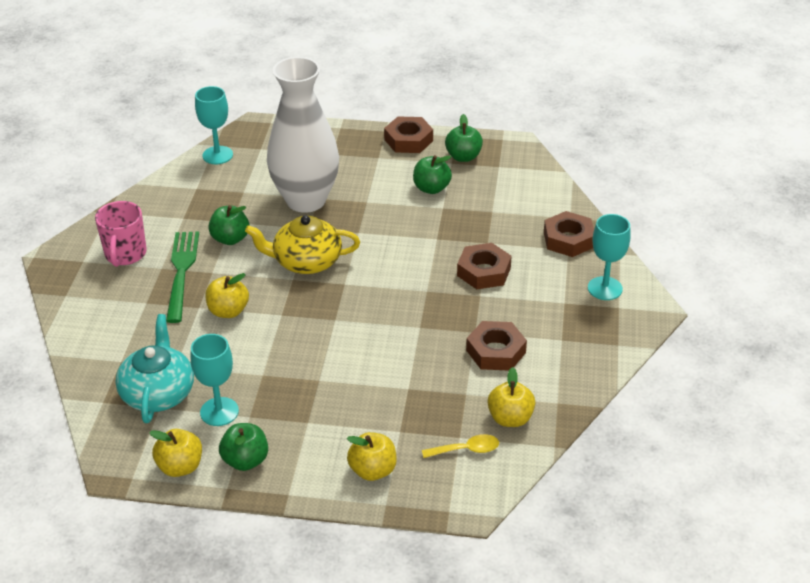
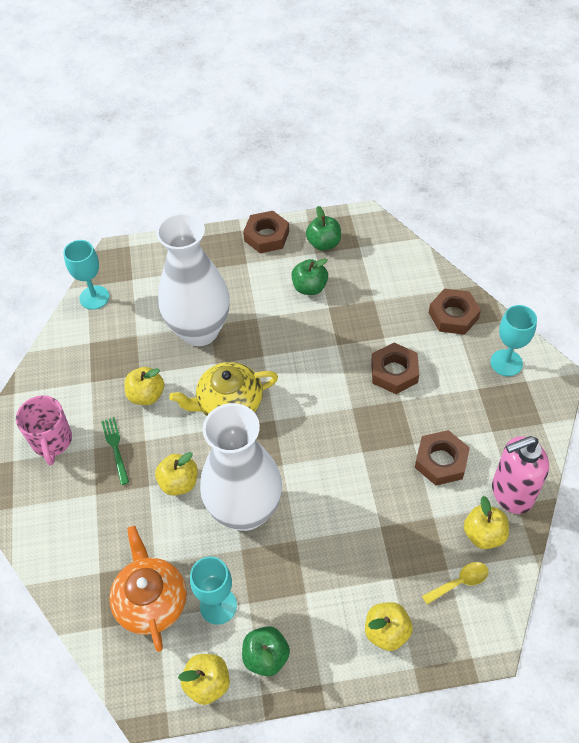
camera: 15 degrees left, 15 degrees up
turquoise teapot [116,314,194,423] -> orange teapot [109,526,187,652]
green fork [166,232,199,323] -> green fork [101,417,129,485], size x0.58
green apple [208,205,250,245] -> yellow apple [124,367,164,405]
none -> white vase [200,403,282,531]
none -> pink soap dispenser [492,436,549,514]

